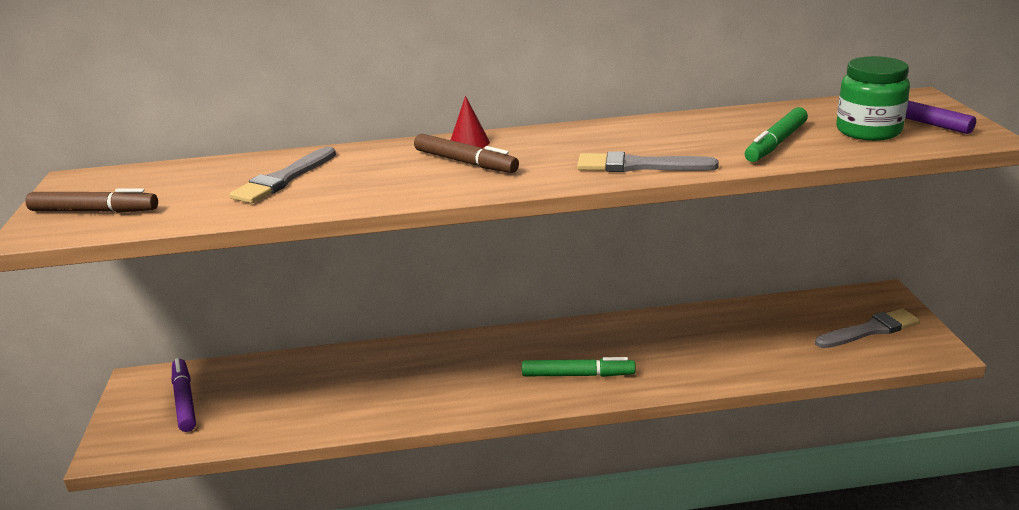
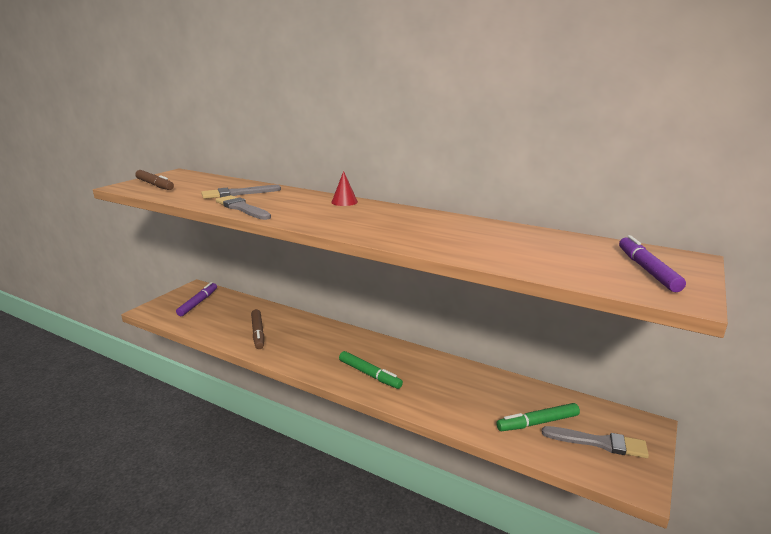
camera: 35 degrees right, 5 degrees down
brown marker [414,134,519,173] -> brown marker moved to [251,309,264,349]
grey brush [577,151,719,172] -> grey brush moved to [216,195,271,220]
green marker [745,107,808,162] -> green marker moved to [497,403,580,431]
green jar [836,56,910,141] -> none

